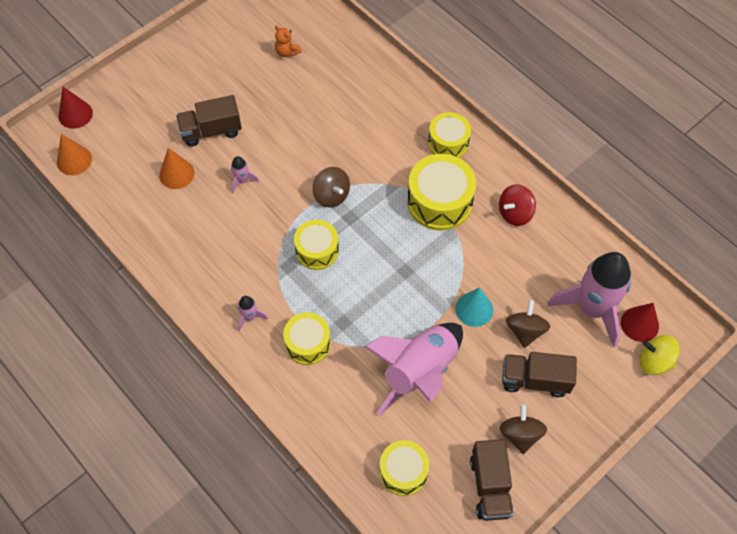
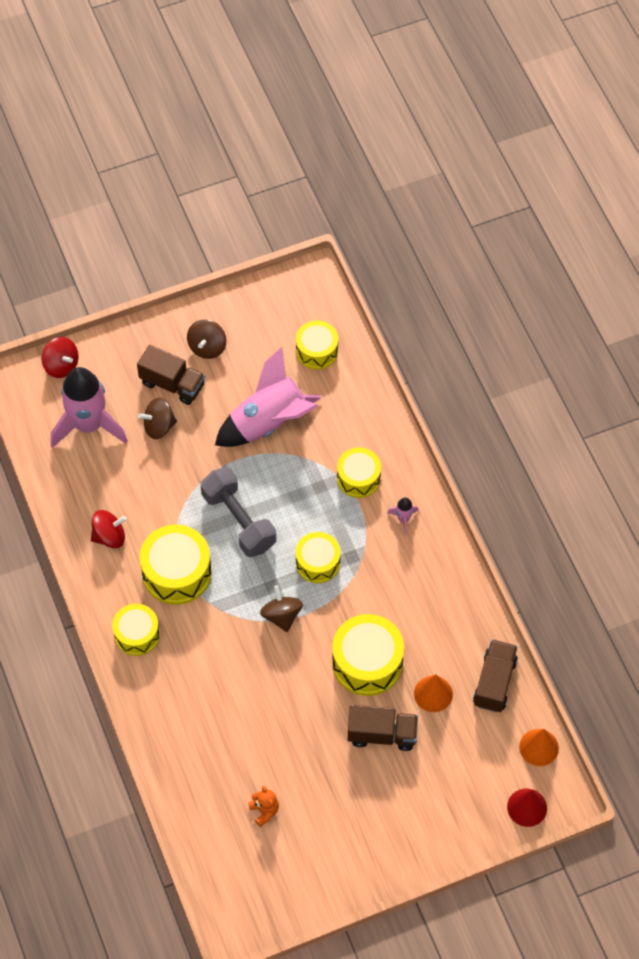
camera: 160 degrees left, 0 degrees up
pink rocket [231,156,259,193] -> yellow drum [332,614,404,696]
turquoise cone [455,287,493,327] -> none
brown truck [470,439,513,521] -> brown truck moved to [473,639,518,712]
brown spinning top [506,300,550,348] -> brown spinning top turned 45 degrees clockwise [138,398,177,439]
red cone [621,303,659,342] -> none
yellow spinning top [640,335,680,375] -> red spinning top [41,337,79,378]
none -> grey dumbbell [201,467,276,557]

